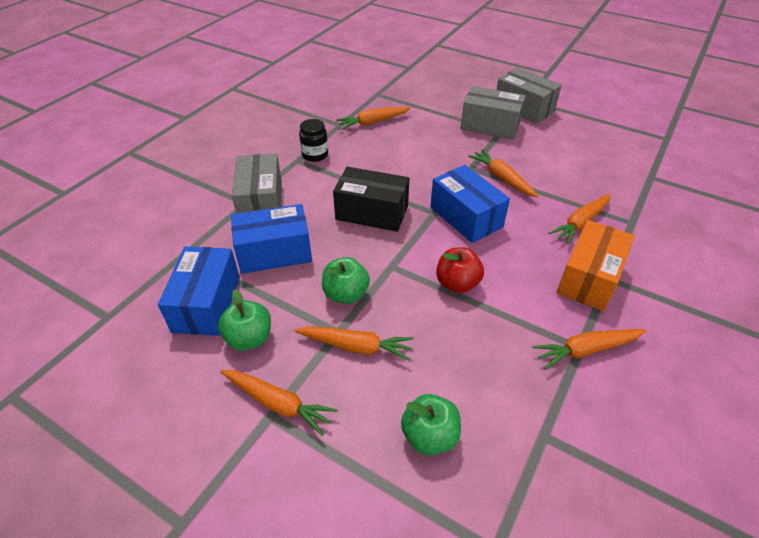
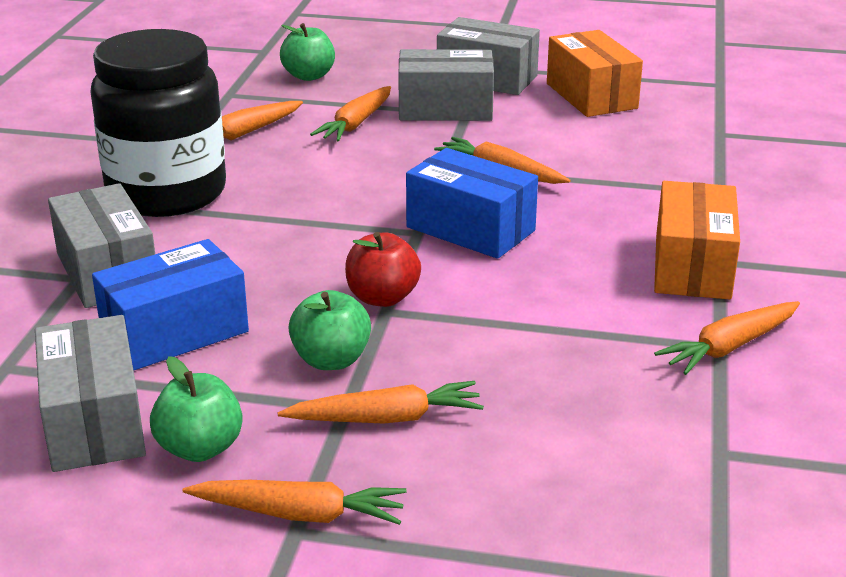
camera: 20 degrees left, 15 degrees down
blue box [158,246,240,336] -> grey box [35,315,146,472]
black jar [299,119,328,162] -> black jar [90,29,226,217], size x2.45
black box [333,167,409,232] -> none
green apple [401,394,461,455] -> green apple moved to [280,23,335,81]
red apple [436,247,484,293] -> red apple moved to [345,232,421,307]
orange carrot [549,194,611,245] -> orange carrot moved to [310,86,391,142]
none -> orange box [547,30,643,117]

